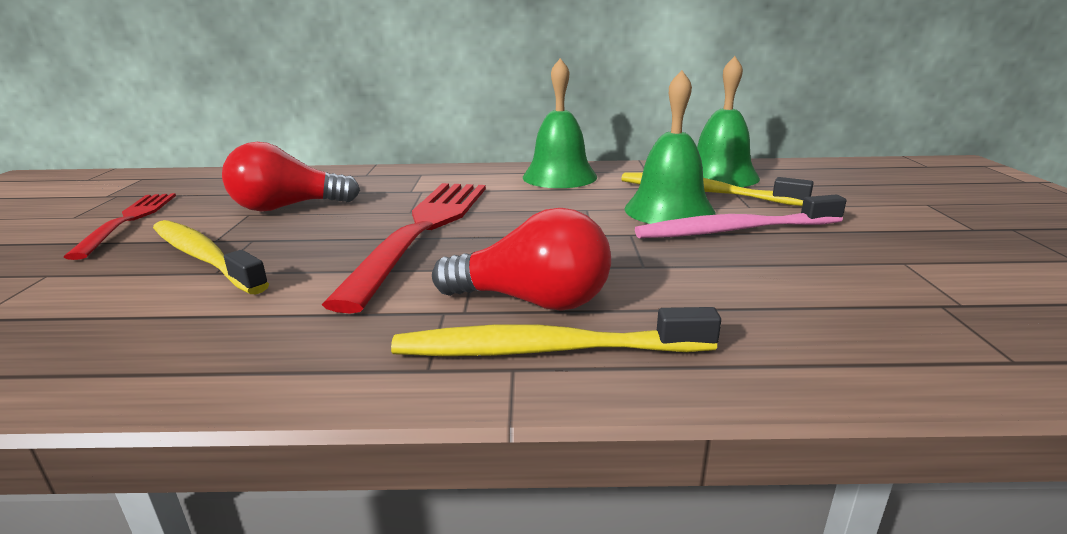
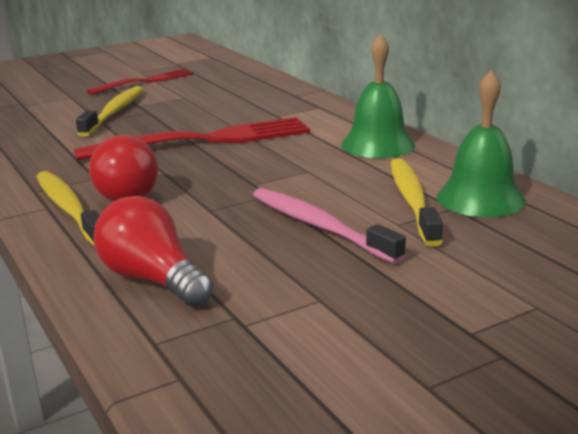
camera: 60 degrees right, 0 degrees up
red light bulb [222,142,360,211] -> red light bulb moved to [94,196,213,307]
green bell [625,70,716,224] -> none

